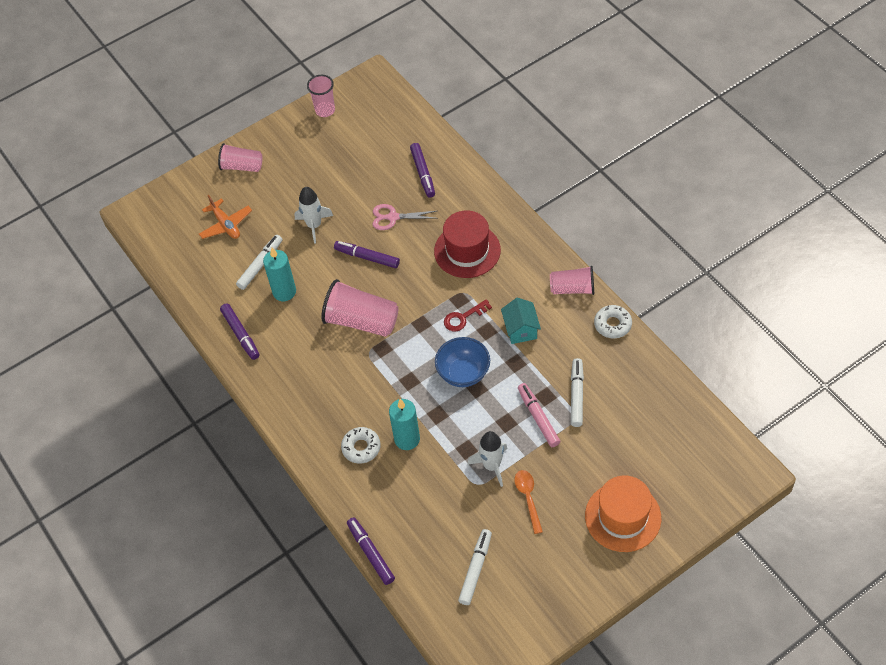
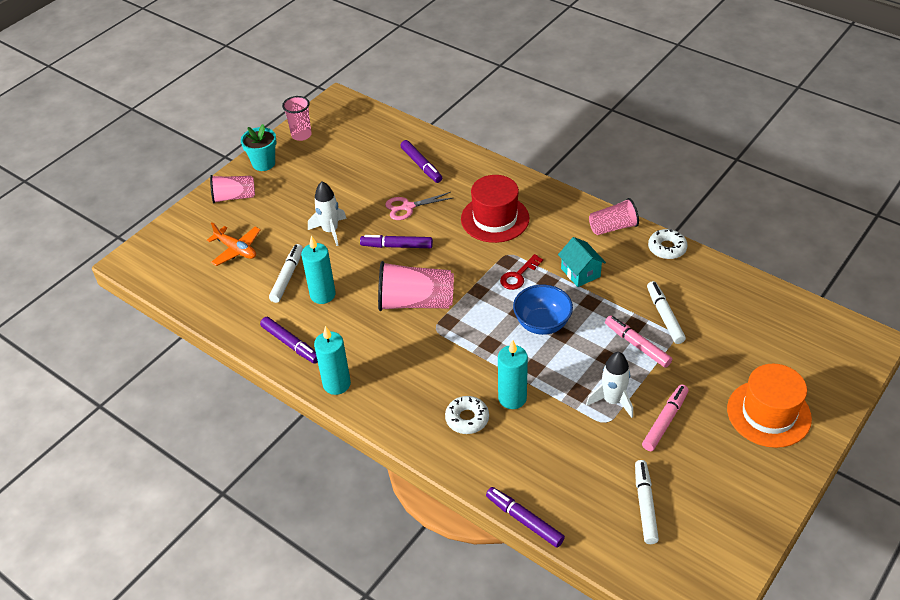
camera: 20 degrees left, 10 degrees down
orange spoon [514,470,543,534] -> pink marker [642,384,688,451]
none -> turquoise flower pot [241,124,277,171]
none -> turquoise candle [314,326,351,395]

